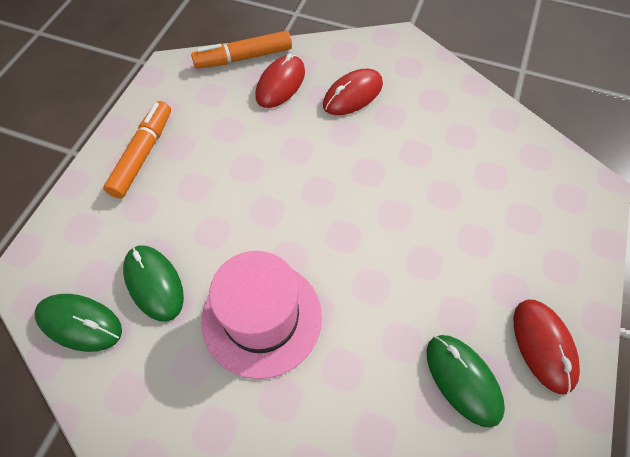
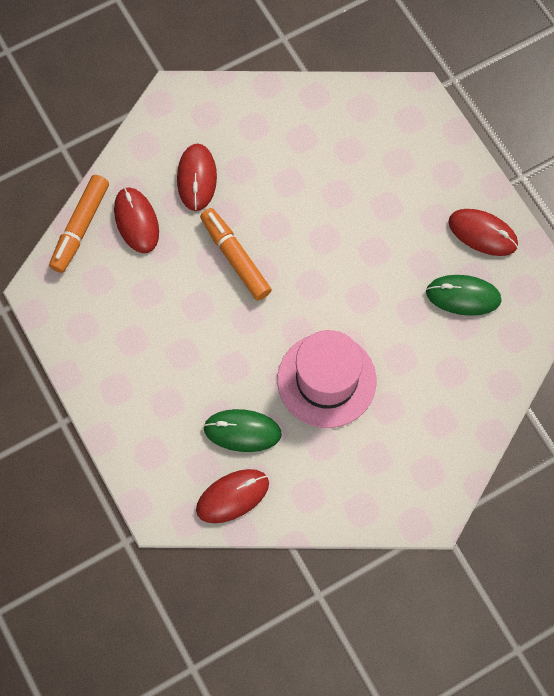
camera: 50 degrees left, 10 degrees up
green mouse [35,294,122,352] -> red mouse [196,469,269,523]
orange marker [103,101,171,198] -> orange marker moved to [200,208,272,301]

